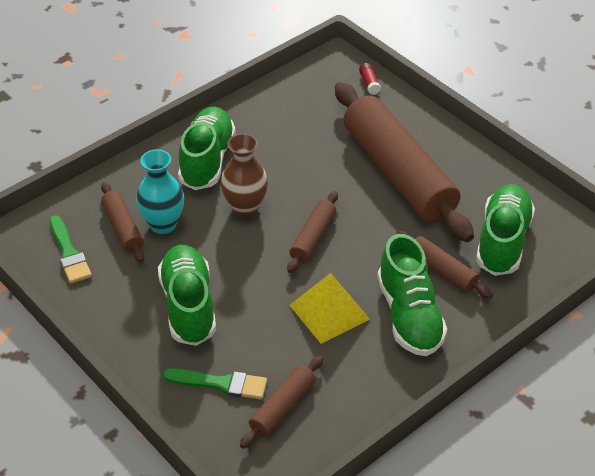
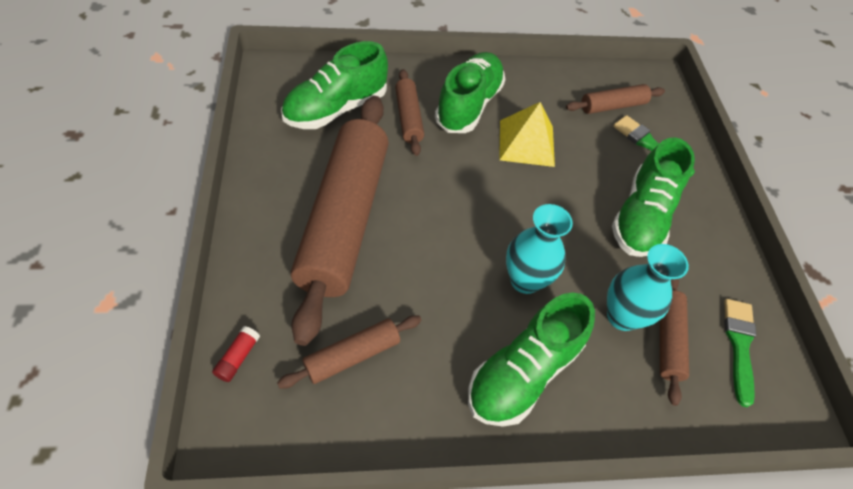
camera: 150 degrees left, 10 degrees up
brown vase [221,133,268,218] -> turquoise vase [506,204,573,294]
brown rolling pin [287,191,338,273] -> brown rolling pin moved to [277,315,421,389]

